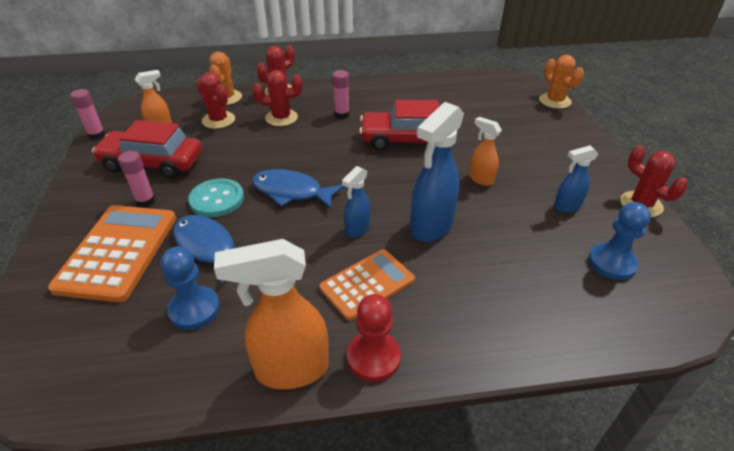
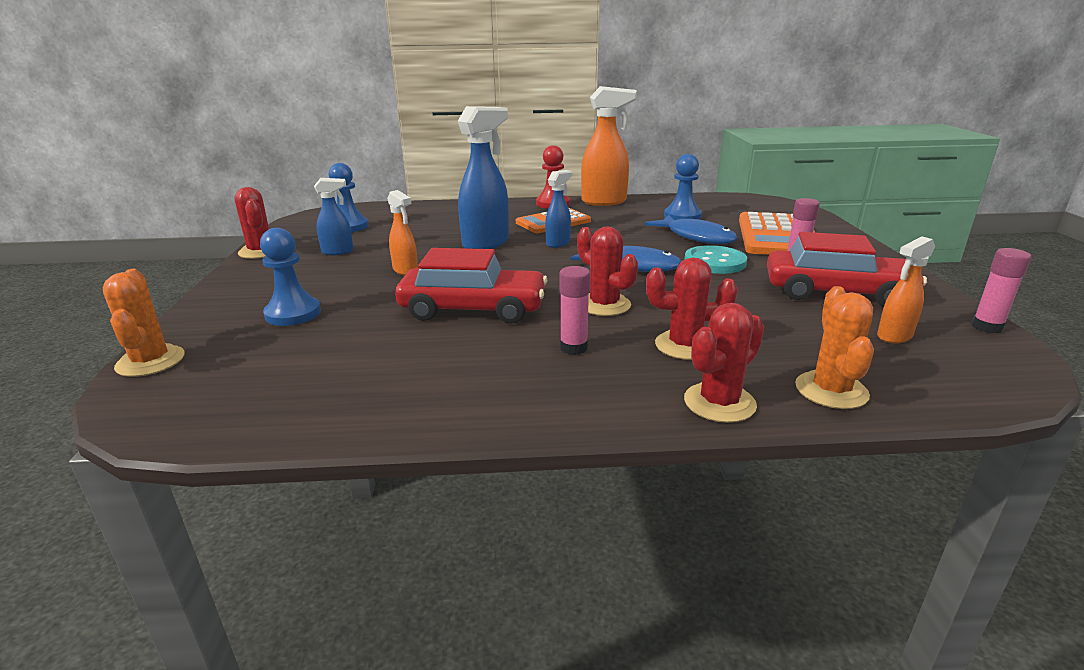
camera: 175 degrees left, 15 degrees down
red cactus [197,72,235,129] -> red cactus moved to [577,226,638,316]
none -> blue pawn [260,228,321,326]

